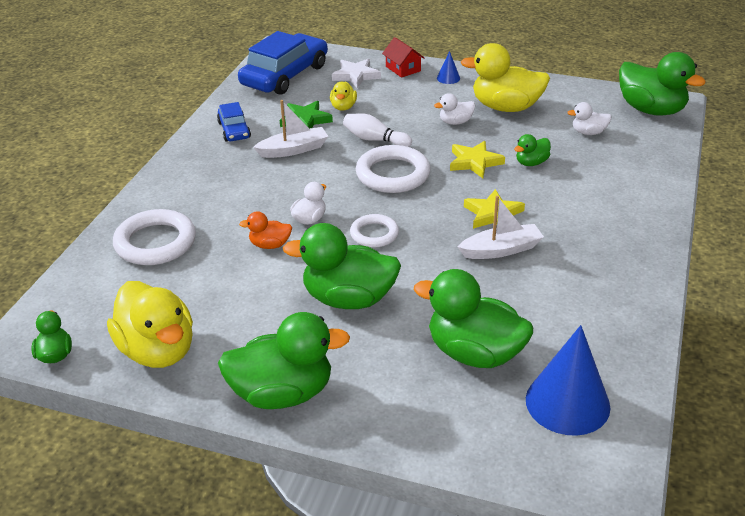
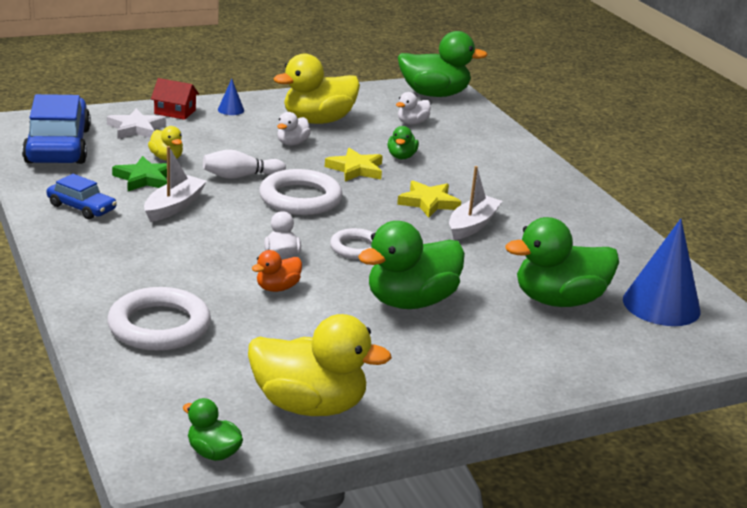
camera: 45 degrees left, 10 degrees down
green duck [218,312,350,409] -> none

